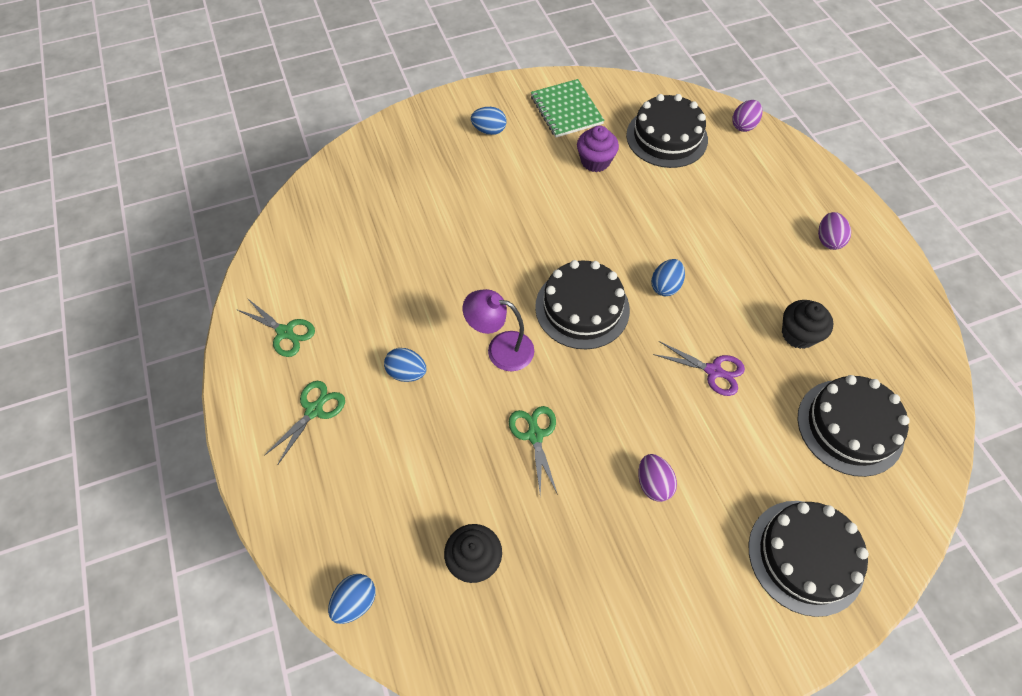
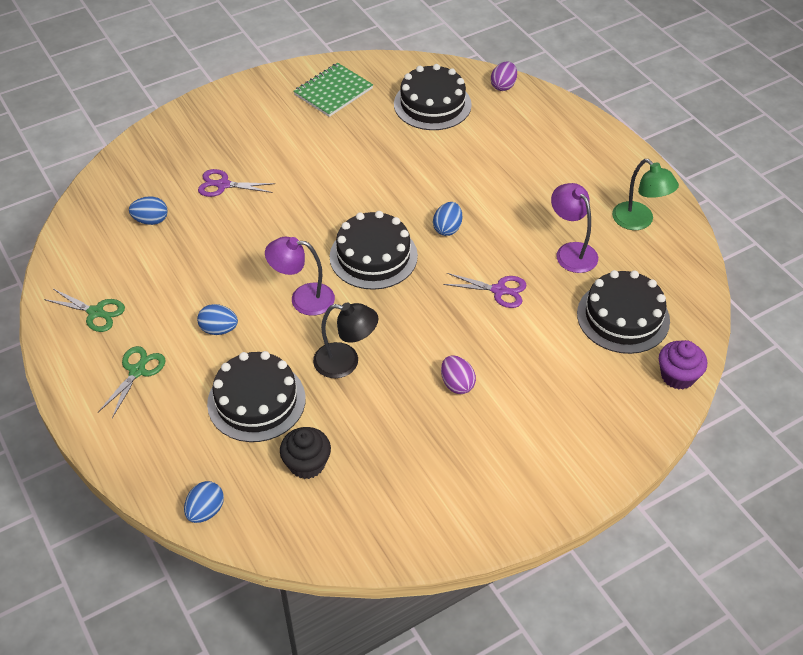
camera: 10 degrees left, 10 degrees down
blue egg [471,107,506,135] -> blue egg moved to [129,196,168,225]
green scissors [509,406,558,495] -> black lamp [313,303,378,378]
green notebook [531,79,605,137] -> green notebook turned 75 degrees clockwise [293,63,373,117]
purple cupcake [577,125,619,172] -> purple cupcake moved to [659,340,707,389]
black cake [749,501,869,617] -> black cake moved to [207,351,306,442]
black cupcake [782,300,834,349] -> purple lamp [551,183,598,273]
purple egg [818,212,851,250] -> none
none -> purple scissors [198,169,275,197]
none -> green lamp [612,159,679,230]

